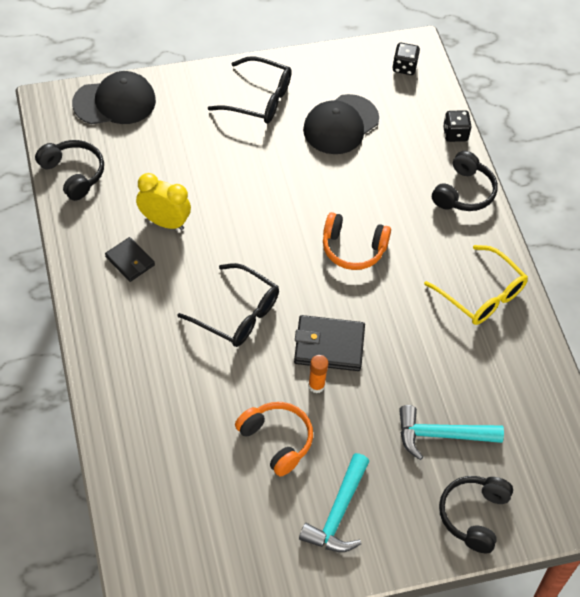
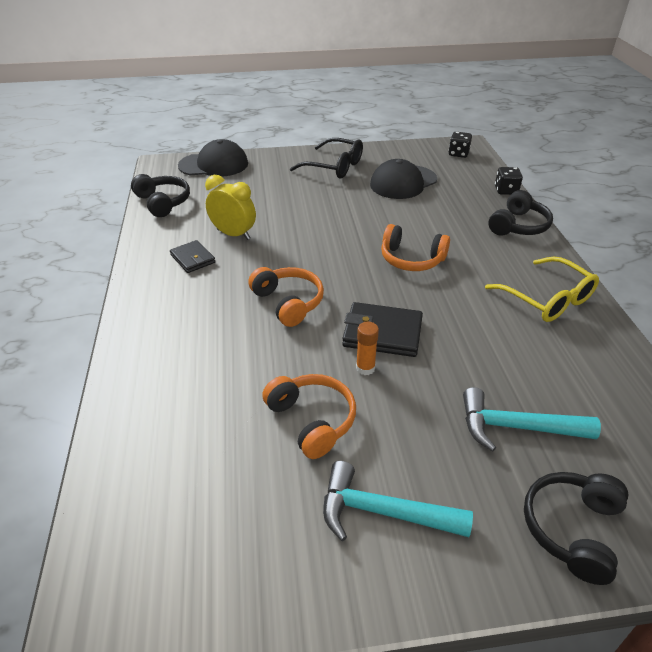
camera: 10 degrees right, 15 degrees down
black glasses [178,263,279,347] -> orange headphones [248,267,324,327]
turquoise hammer [299,453,369,552] -> turquoise hammer turned 75 degrees clockwise [323,461,473,541]

